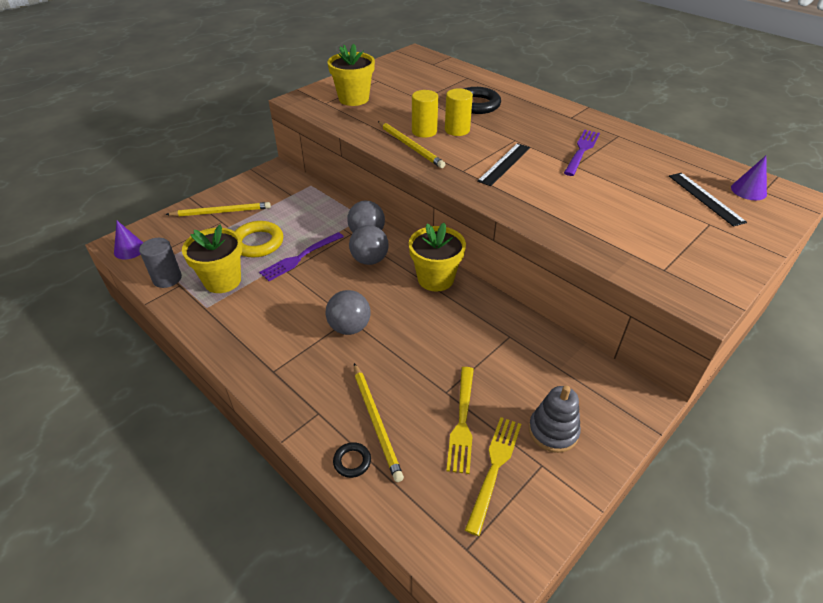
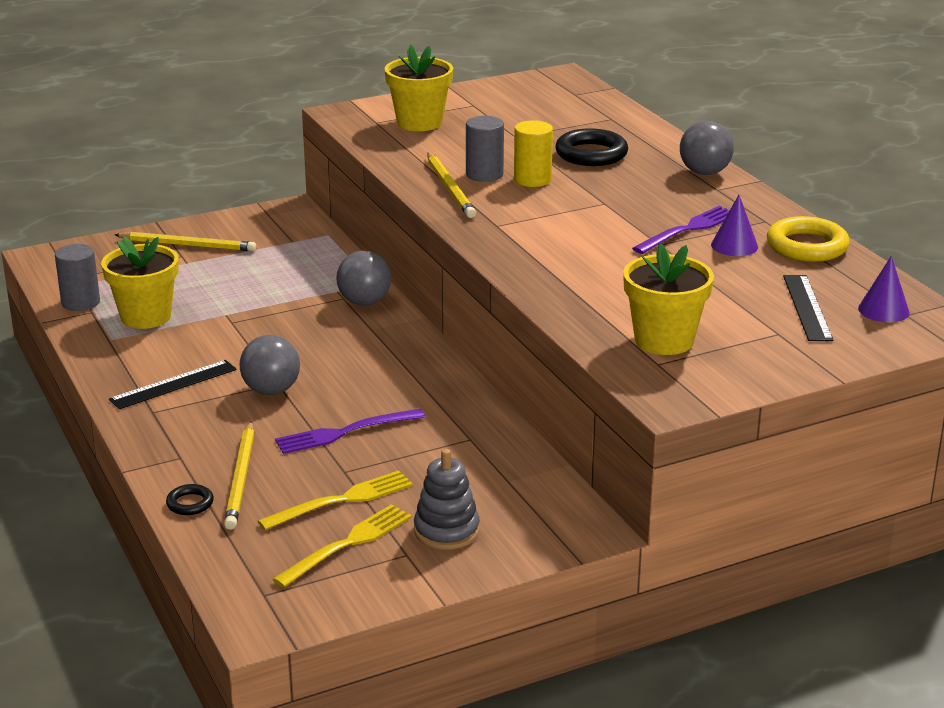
camera: 20 degrees right, 15 degrees down
purple cone [114,221,143,259] -> purple cone moved to [711,195,758,256]
yellow ring [235,221,283,257] -> yellow ring moved to [767,216,850,262]
purple fork [259,232,344,281] -> purple fork moved to [275,409,425,454]
grey ball [349,225,389,265] -> grey ball moved to [680,121,734,175]
yellow flower pot [409,223,466,291] -> yellow flower pot moved to [623,243,714,355]
yellow cylinder [412,90,438,138] -> grey cylinder [466,116,504,182]
yellow fork [446,367,474,474] -> yellow fork turned 150 degrees counterclockwise [258,470,413,530]
black ruler [477,143,530,186] -> black ruler moved to [109,360,237,409]

